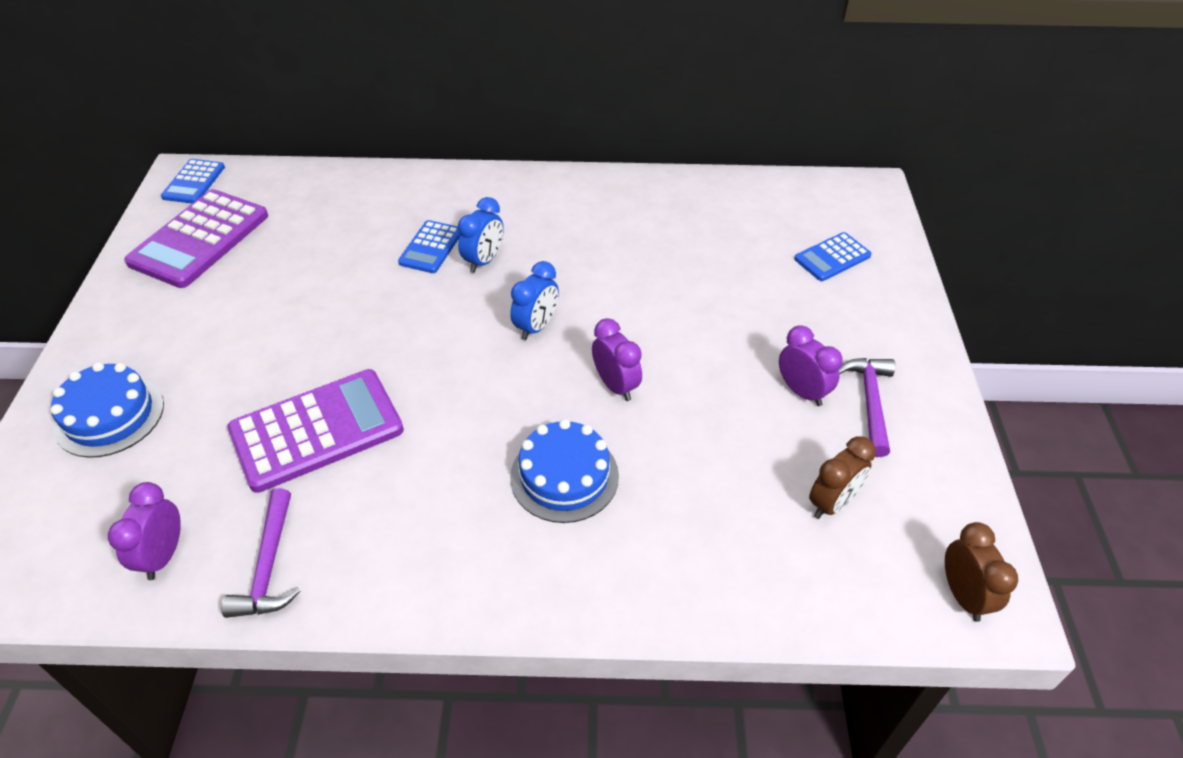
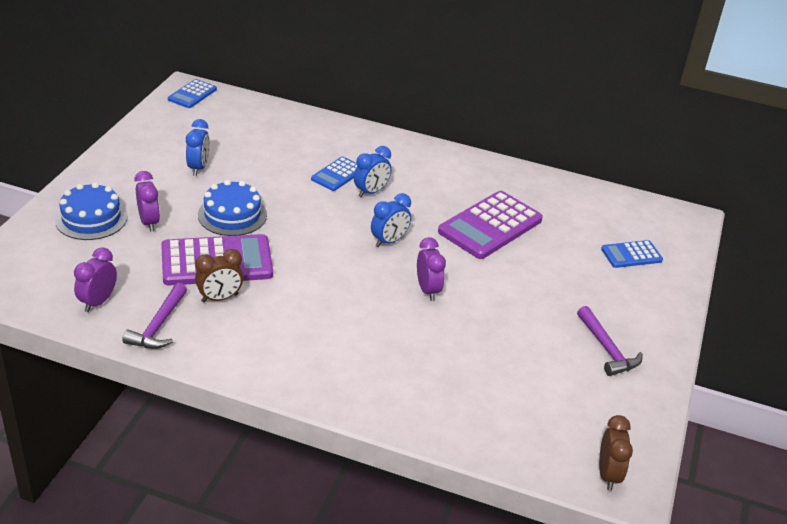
camera: 15 degrees right, 10 degrees down
purple calculator [124,189,268,288] -> purple calculator moved to [438,191,543,259]
blue cake [510,419,619,523] -> blue cake moved to [198,180,267,236]
purple clock [779,325,843,406] -> purple clock moved to [134,171,160,232]
brown clock [809,436,876,519] -> brown clock moved to [195,249,243,303]
purple hammer [839,358,895,457] -> purple hammer turned 135 degrees clockwise [577,306,643,376]
none -> blue clock [186,119,210,176]

